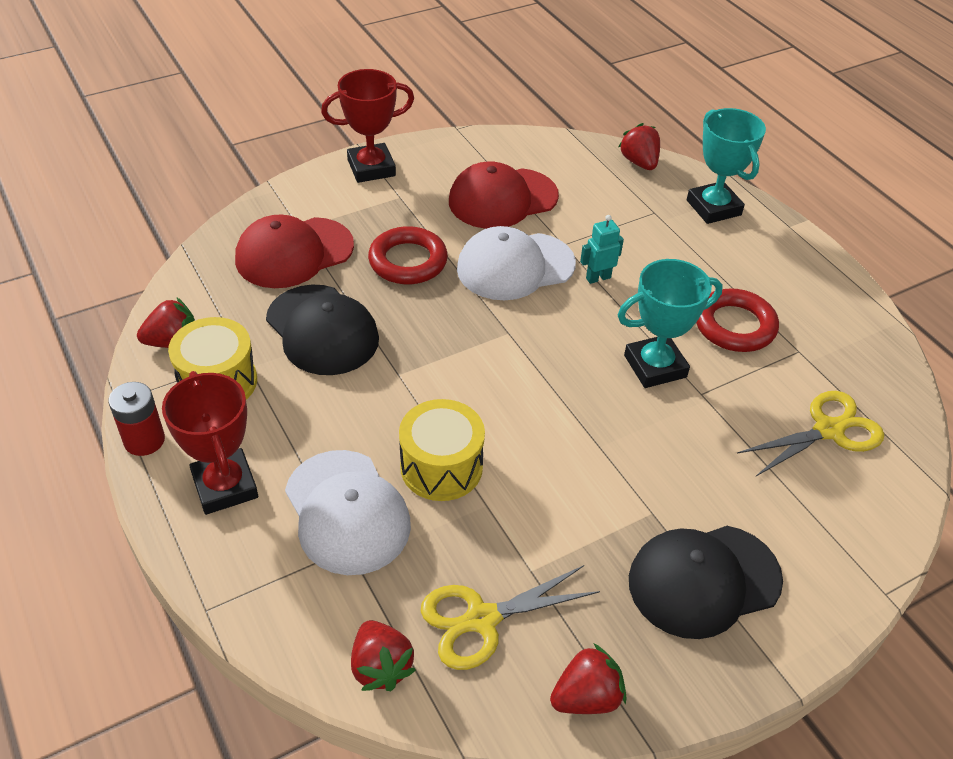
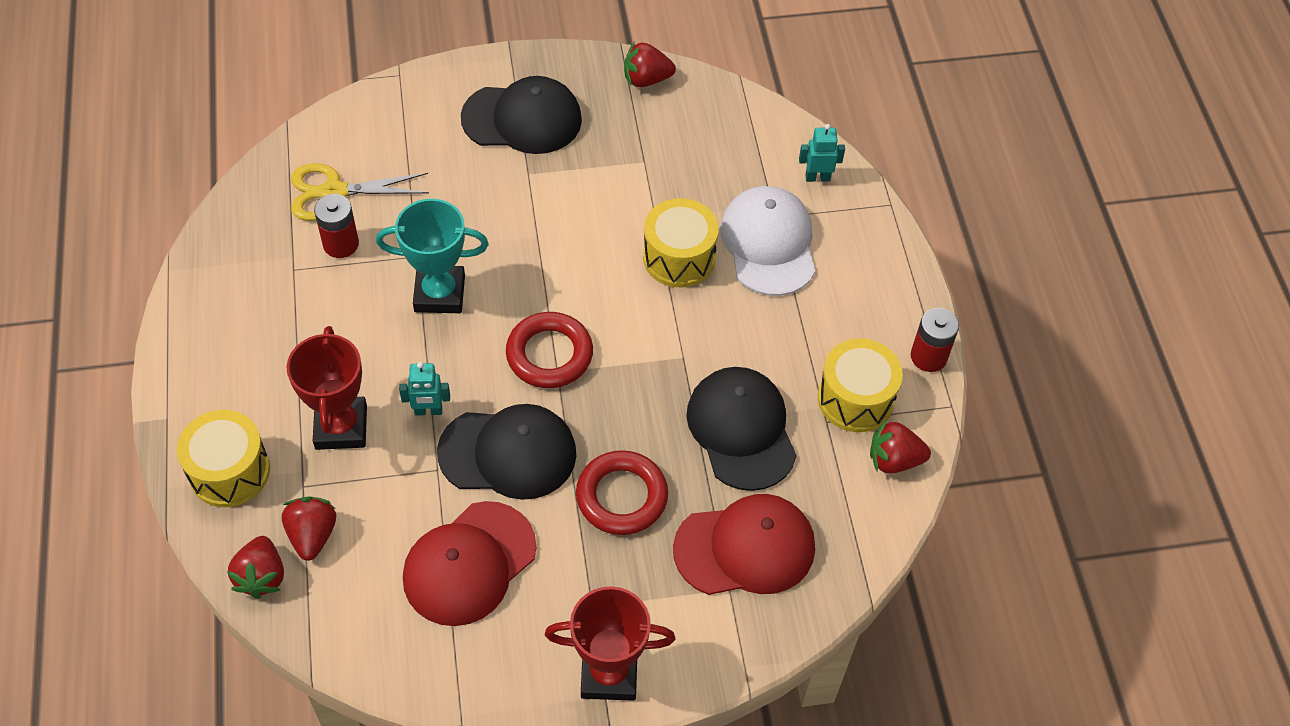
camera: 160 degrees left, 10 degrees up
red trophy [162,371,258,515] -> red trophy moved to [287,326,367,450]
red strawberry [351,620,416,691] -> red strawberry moved to [282,497,336,561]
yellow scissors [421,565,600,670] -> none
red cap [449,161,559,229] -> red cap turned 135 degrees clockwise [403,501,537,626]
white cap [457,226,576,300] -> black cap [437,404,576,500]
turquoise trophy [687,108,766,224] -> yellow drum [177,410,270,507]
red ring [696,288,779,352] -> red ring moved to [506,312,593,388]
none -> red battery [314,194,359,258]
none -> turquoise robot [799,124,845,182]

